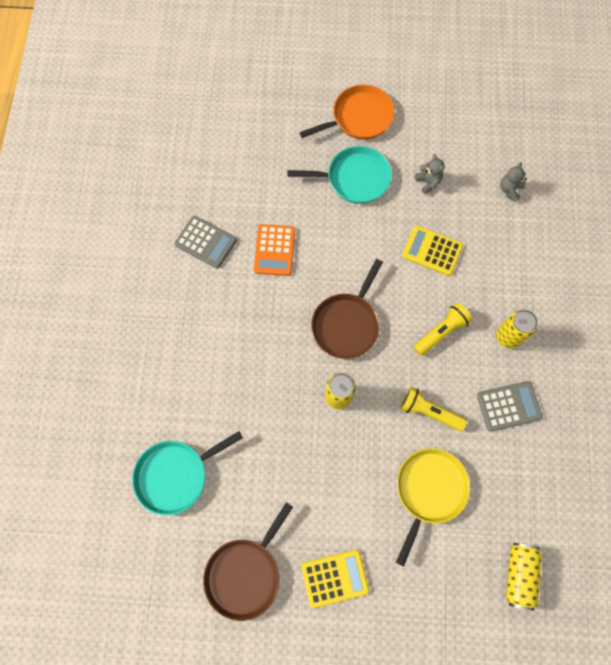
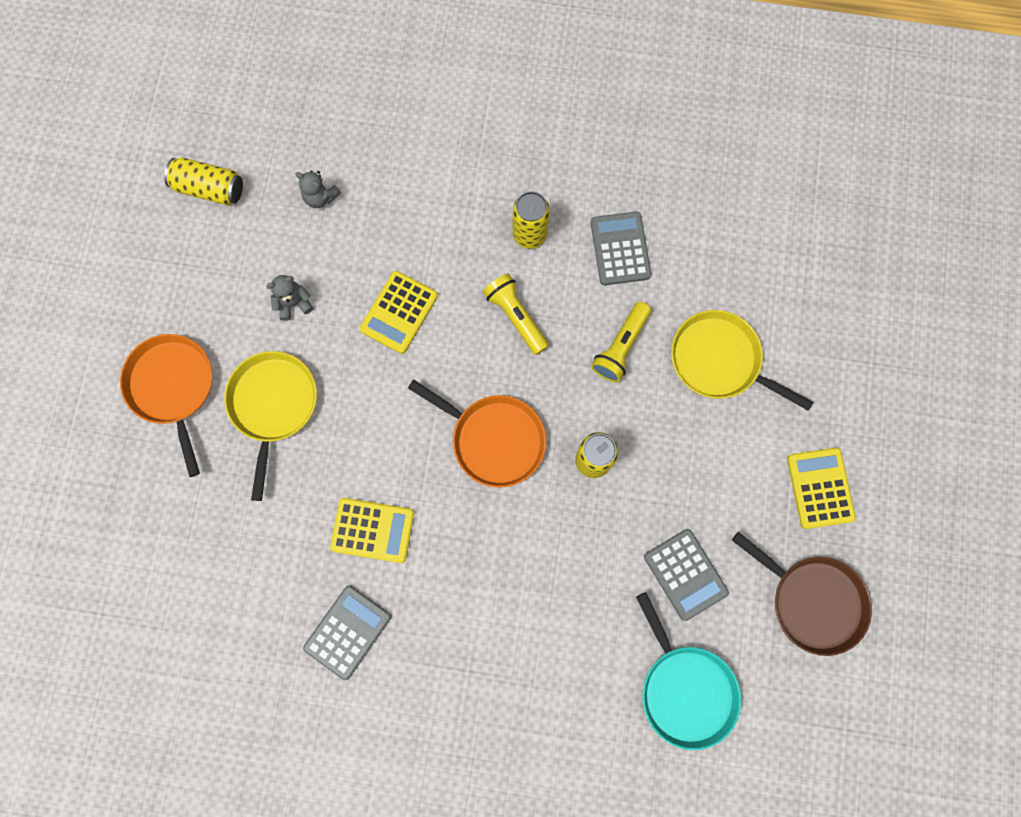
camera: 85 degrees left, 5 degrees up
orange calculator [254,224,295,276] -> yellow calculator [330,498,414,563]
turquoise pan [288,146,392,204] -> yellow pan [224,351,317,501]
brown pan [311,259,383,359] -> orange pan [408,379,546,488]
yellow can [506,543,542,611] -> yellow can moved to [164,157,243,205]
none -> grey calculator [644,529,729,621]

